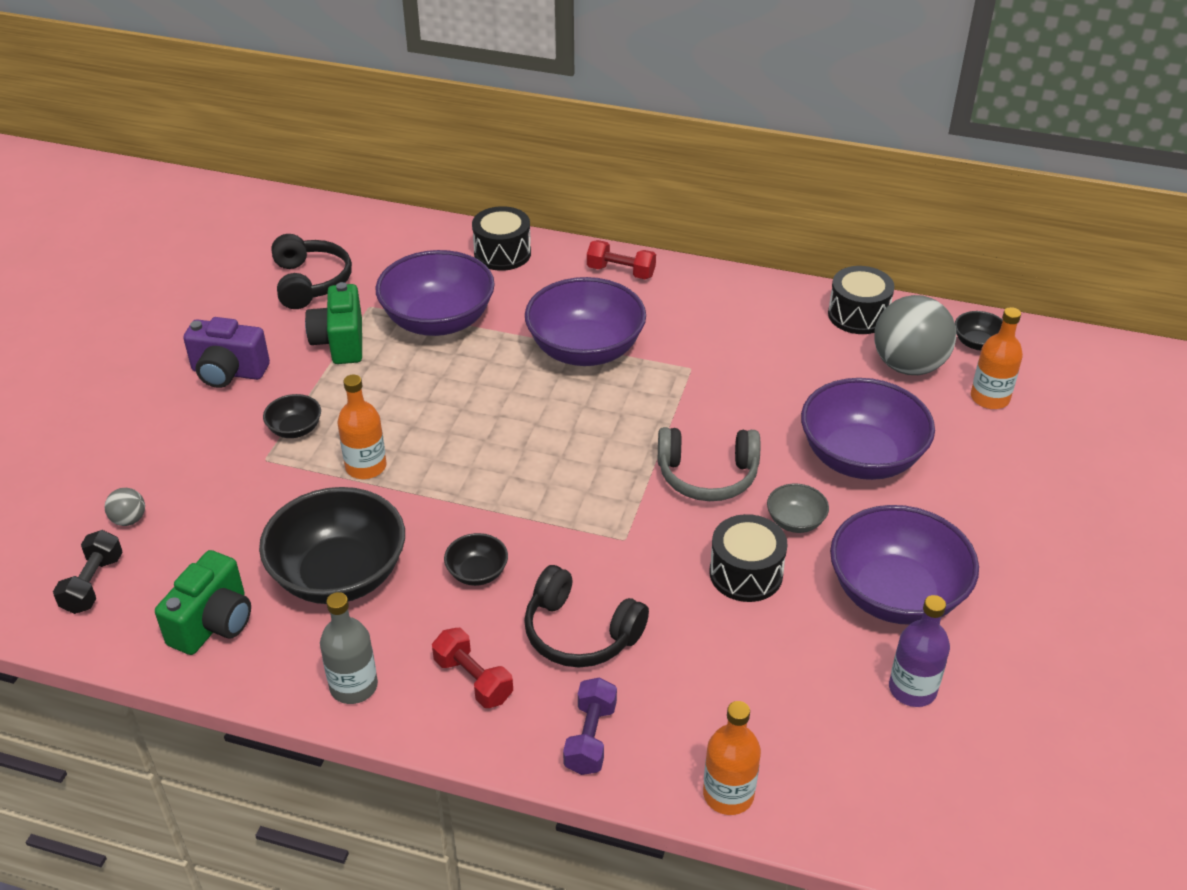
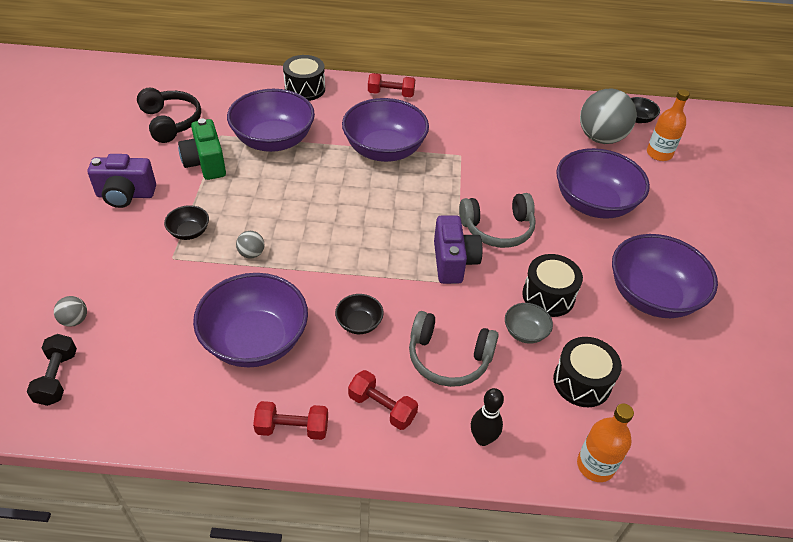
camera: 15 degrees left, 5 degrees up
green camera [155,550,251,655] -> none
black bowl [259,487,405,604] -> purple bowl [193,273,308,367]
grey bottle [320,592,378,704] -> red dumbbell [253,401,328,440]
orange bottle [337,375,387,479] -> grey ball [236,231,265,259]
black headphones [524,565,649,668] -> grey headphones [409,311,499,387]
purple dumbbell [563,677,617,775] -> black bowling pin [471,388,504,446]
grey bowl [767,484,829,533] -> grey bowl moved to [505,303,553,344]
black drum [828,266,894,334] -> black drum moved to [553,337,622,407]
purple bottle [889,595,950,707] -> none
none -> purple camera [434,215,482,284]

